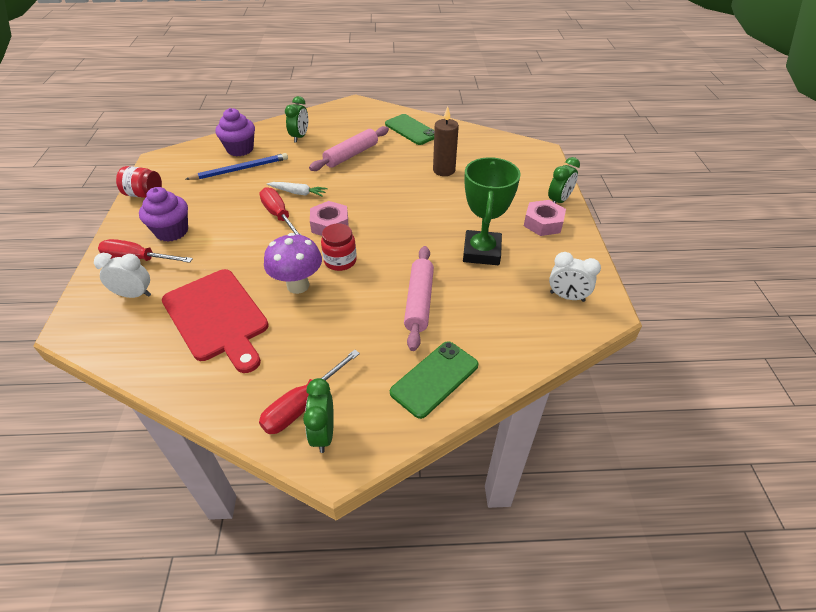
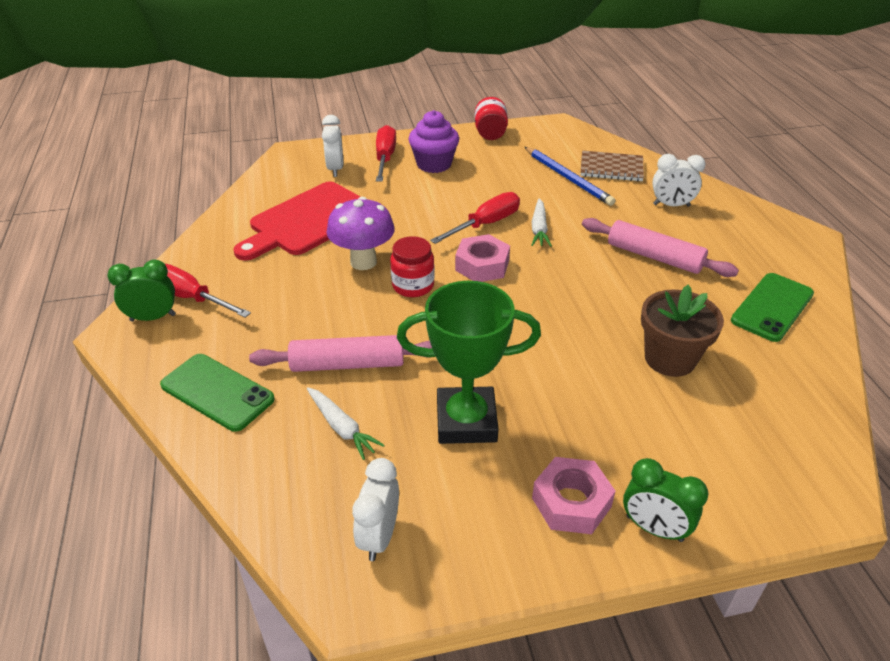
camera: 80 degrees right, 5 degrees down
purple cupcake [216,108,255,156] -> brown notebook [580,151,644,182]
green clock [285,96,308,143] -> white clock [652,154,705,207]
brown candle [433,107,459,176] -> brown flower pot [641,285,724,377]
none -> white carrot [307,387,385,460]

